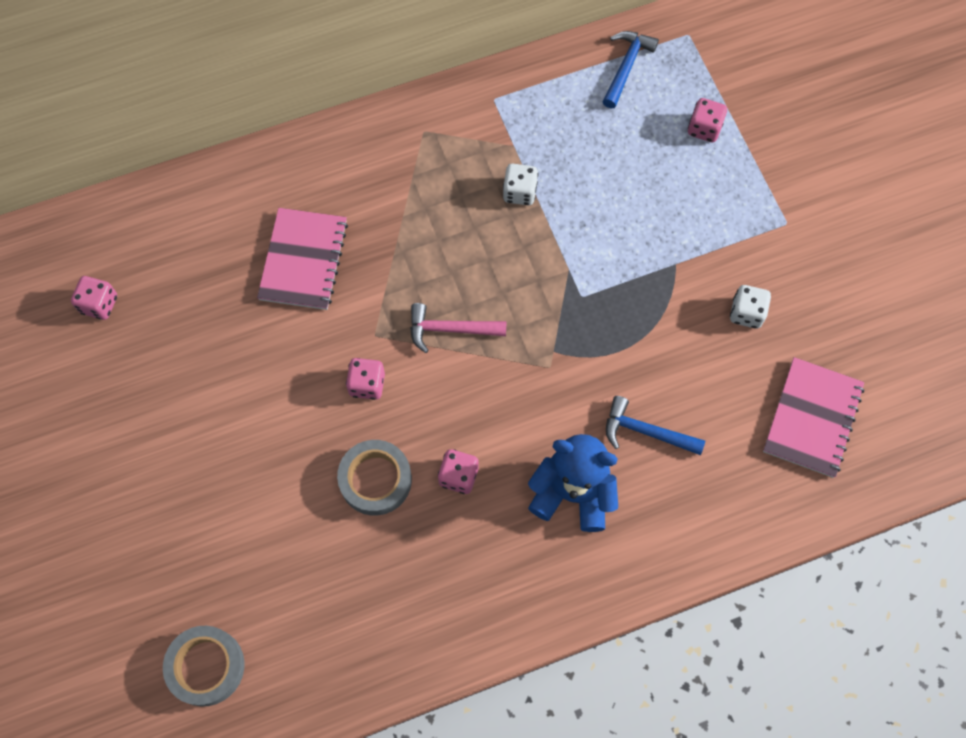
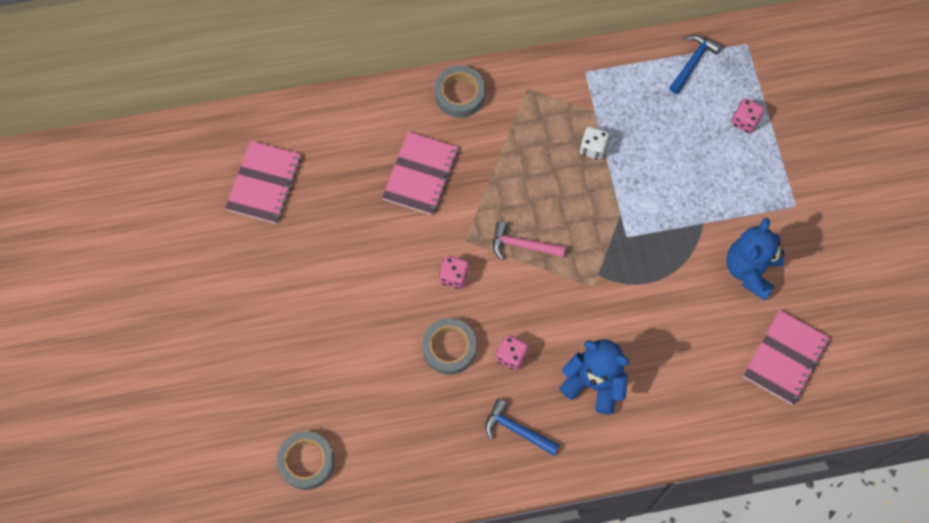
camera: 10 degrees right, 0 degrees up
pink dice [71,276,117,320] -> pink notebook [225,141,301,224]
blue hammer [606,396,705,455] -> blue hammer moved to [485,398,560,456]
white dice [730,285,771,329] -> blue teddy bear [726,218,784,301]
none -> grey tape [435,66,485,118]

